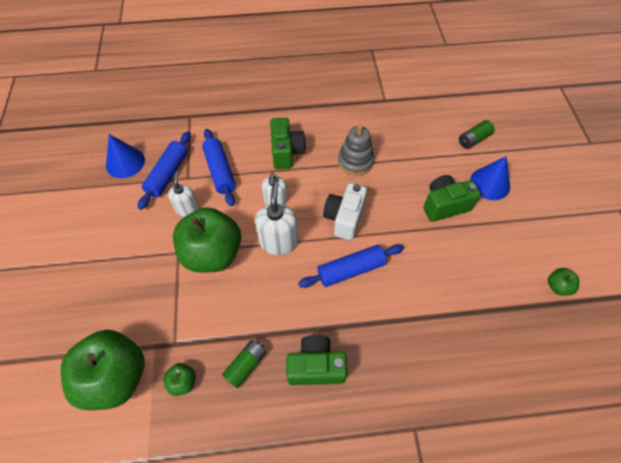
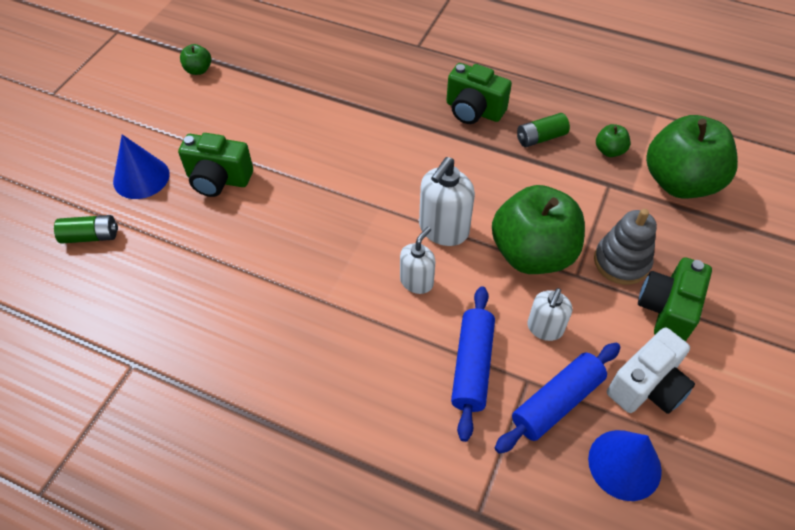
camera: 150 degrees left, 5 degrees down
green camera [270,117,306,169] -> green camera moved to [638,257,712,342]
blue rolling pin [298,244,404,288] -> none
white camera [323,183,367,240] -> white camera moved to [607,328,695,414]
grey stacking toy [338,124,374,175] -> grey stacking toy moved to [594,209,657,285]

